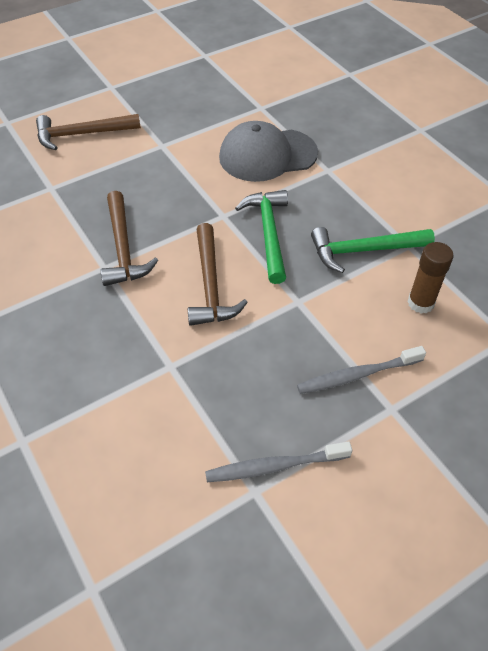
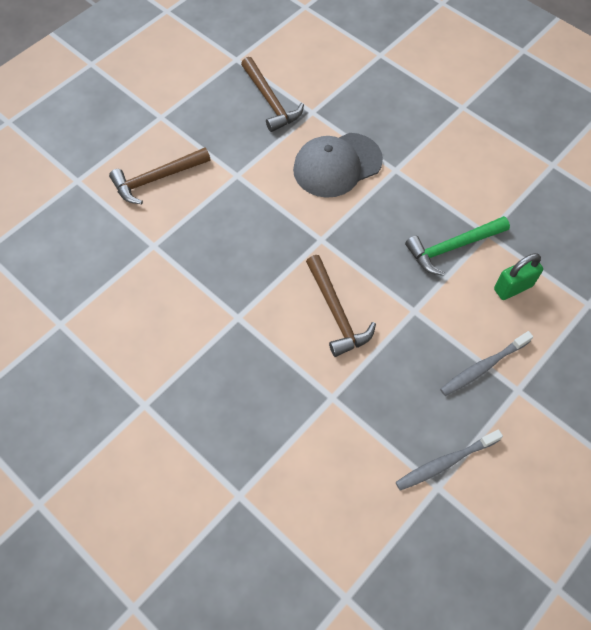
camera: 15 degrees left, 10 degrees up
brown hammer [100,191,158,286] -> brown hammer moved to [241,57,304,132]
green hammer [235,190,288,284] -> none
brown glue stick [407,242,453,314] -> green padlock [494,253,543,300]

